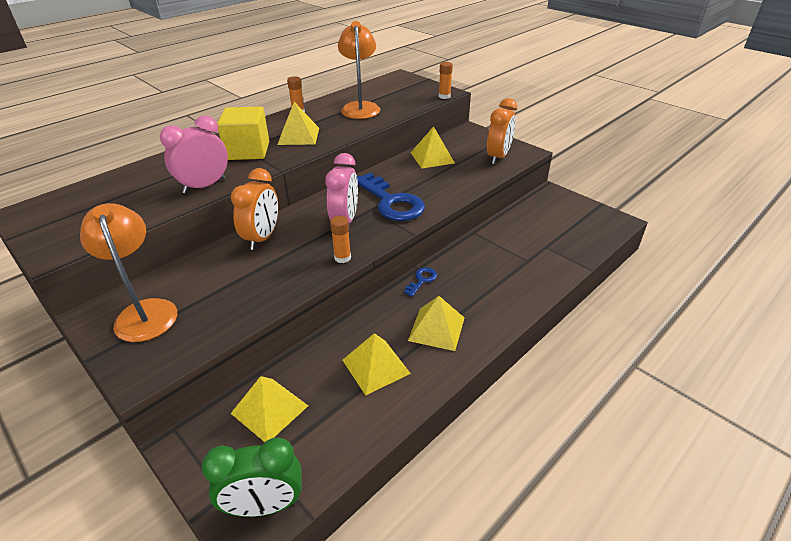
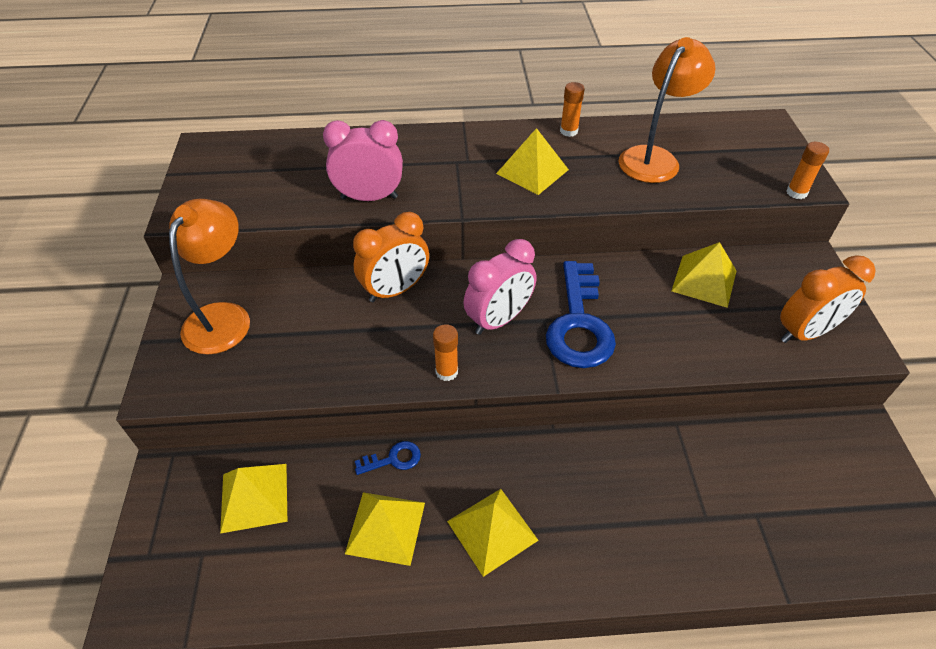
camera: 40 degrees right, 10 degrees up
green clock [202,438,302,517] -> none
yellow cube [217,106,269,160] -> none
blue key [404,267,437,297] -> blue key moved to [355,441,421,475]

